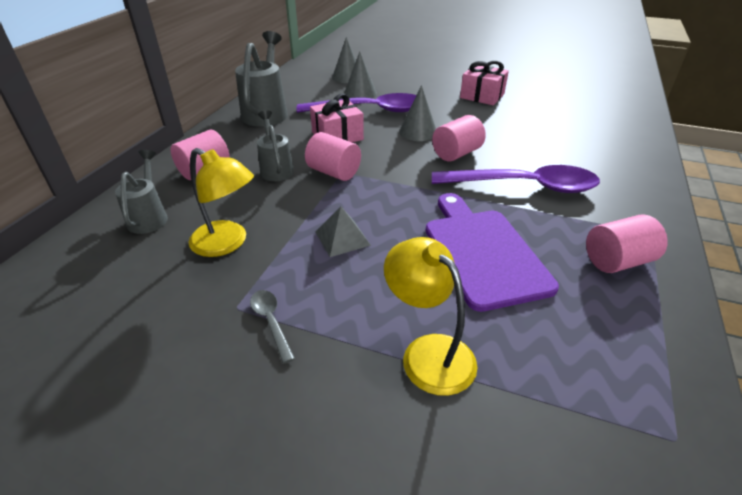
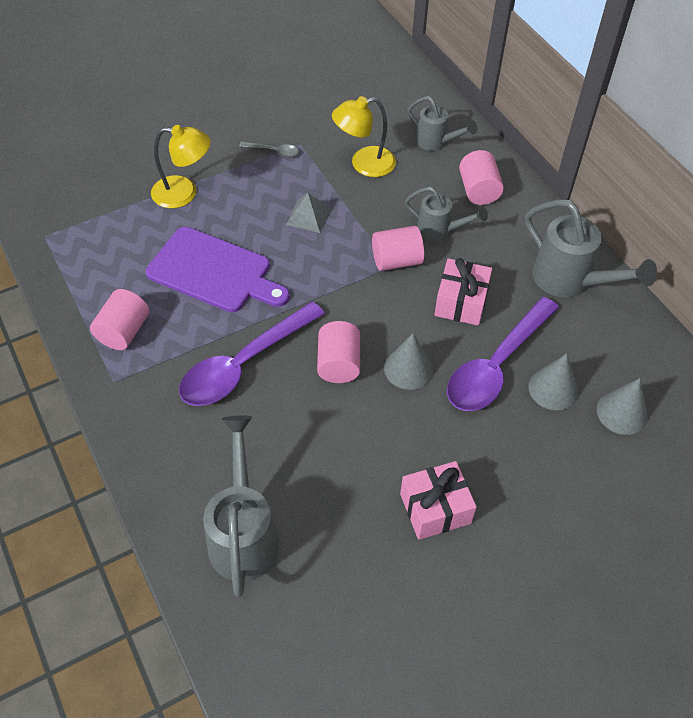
camera: 130 degrees right, 15 degrees up
none -> grey watering can [203,415,279,597]

